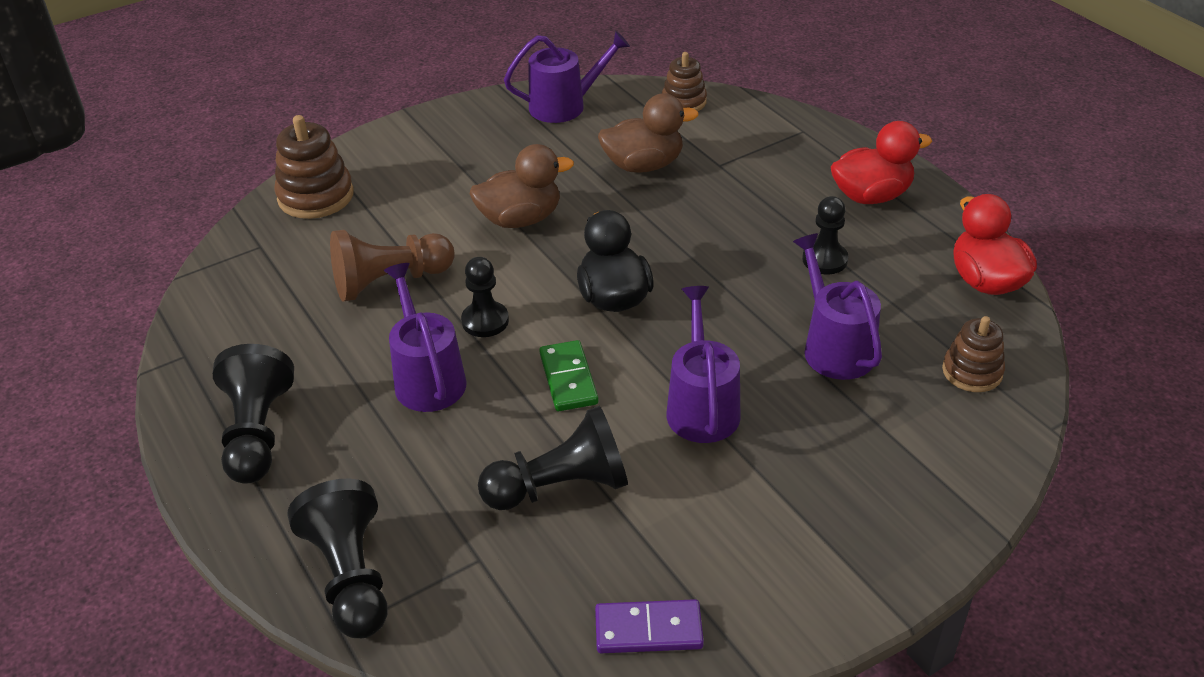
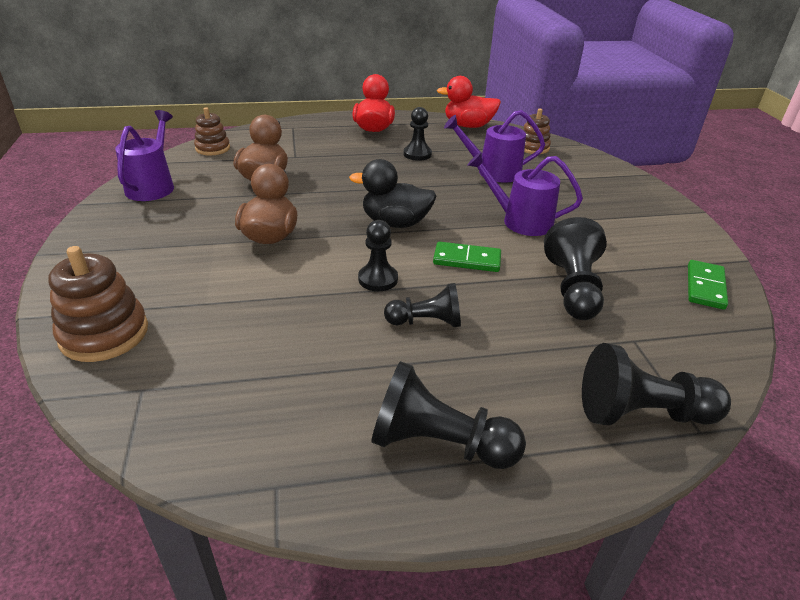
camera: 70 degrees left, 5 degrees down
brown pawn [330,230,455,301] -> none
purple watering can [384,263,467,412] -> black pawn [384,283,461,327]
purple domino [595,599,704,653] -> green domino [688,260,728,310]

